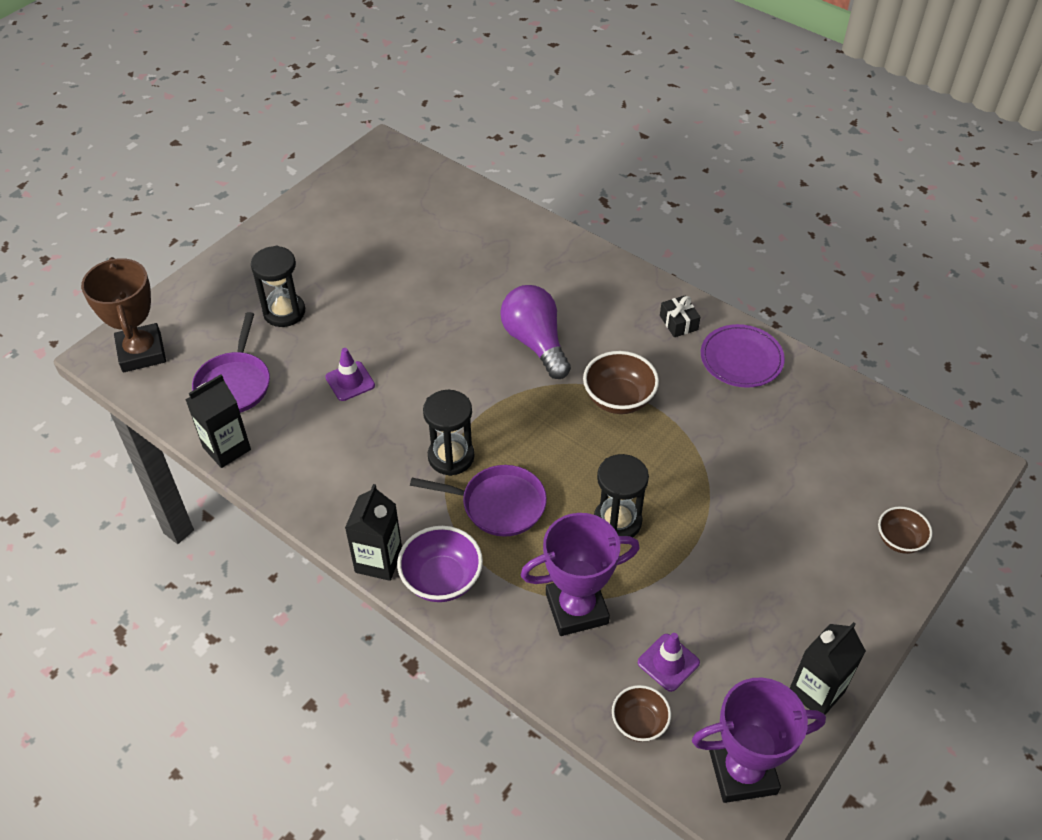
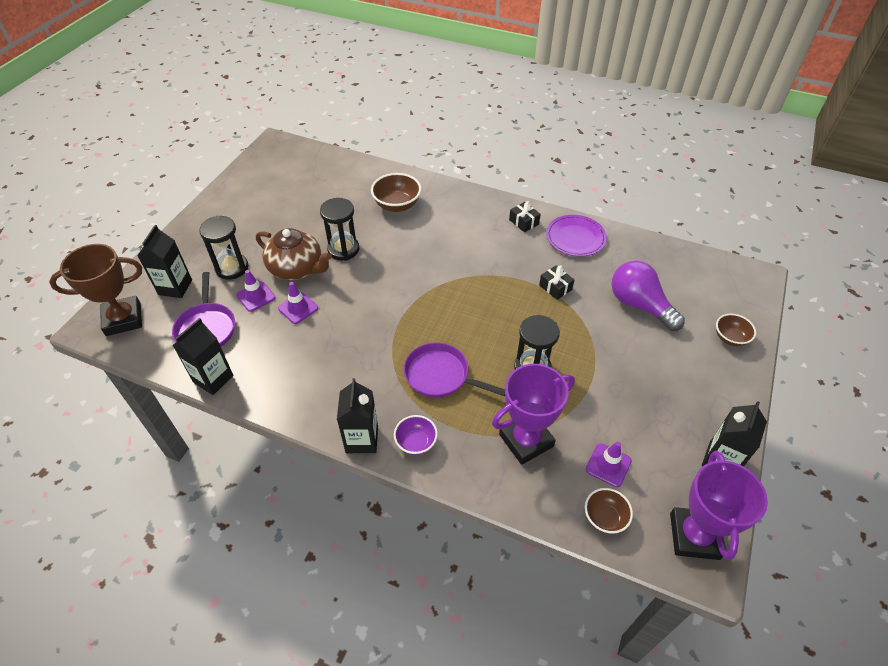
camera: 15 degrees left, 0 degrees up
brown trophy [81,257,166,372] -> brown trophy turned 75 degrees counterclockwise [49,244,142,336]
purple bowl [397,526,483,602] -> purple bowl [394,415,438,455], size x0.64
purple pan [410,465,547,537] -> purple pan turned 150 degrees counterclockwise [404,343,505,398]
black hourglass [423,390,474,476] -> black hourglass moved to [320,198,359,261]
purple light bulb [500,285,571,379] -> purple light bulb moved to [612,261,685,331]
brown bowl [583,351,659,414] -> brown bowl moved to [371,173,421,212]
purple trophy [692,678,826,803] -> purple trophy turned 60 degrees counterclockwise [670,451,768,560]
none -> black carton [137,225,192,298]
none -> purple traffic cone [236,270,276,312]
none -> brown teapot [256,228,332,280]
none -> black gift [539,265,574,300]

